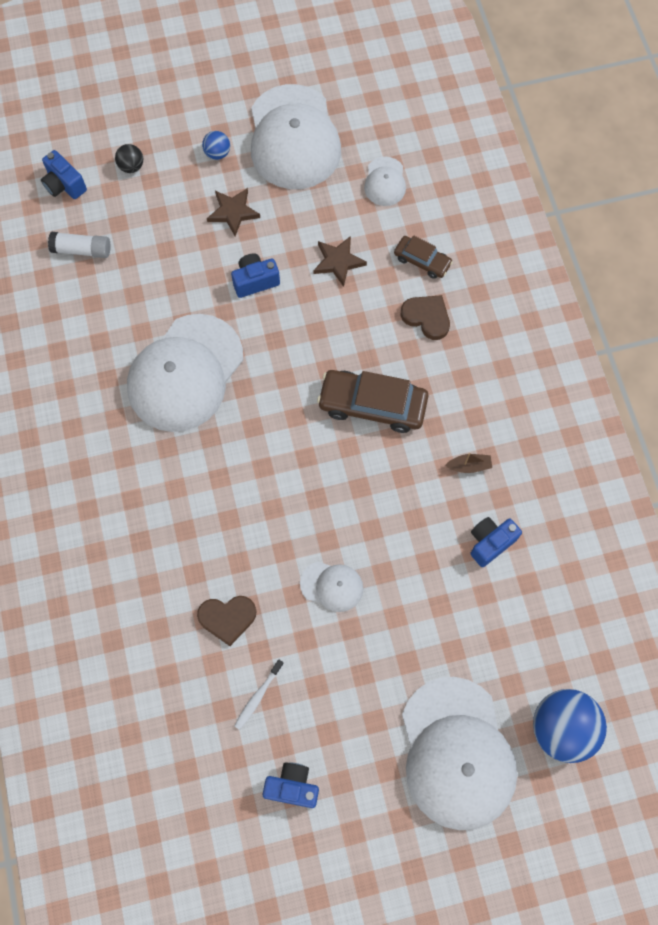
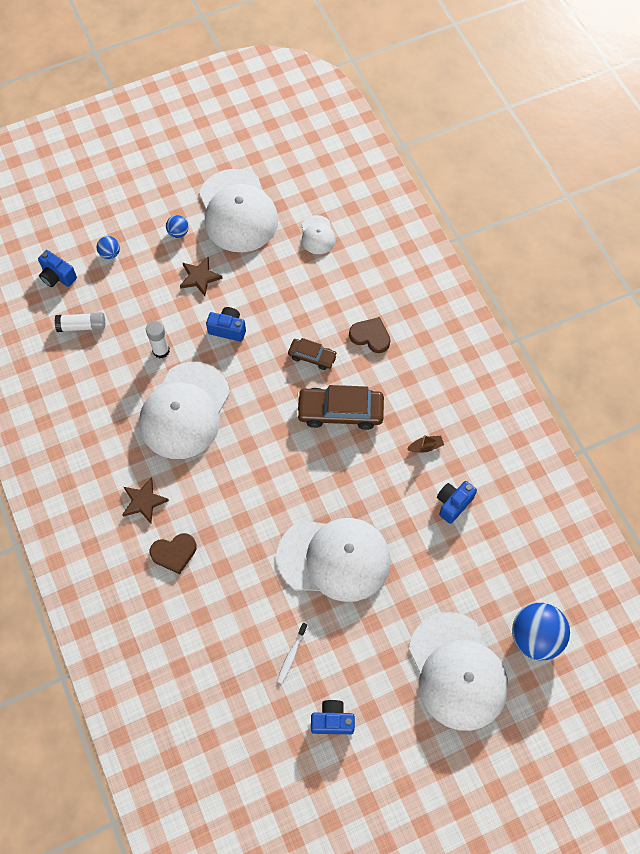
camera: 10 degrees left, 5 degrees down
black ball [115,144,143,173] -> blue ball [97,236,120,259]
brown heart [197,596,257,646] -> brown heart moved to [150,533,197,574]
blue camera [231,253,280,298] -> blue camera turned 45 degrees clockwise [206,307,246,342]
white cap [300,562,363,612] -> white cap [277,518,391,602], size x2.20
brown star [313,236,367,287] -> brown star moved to [122,477,169,523]
brown car [394,235,453,279] -> brown car moved to [288,338,338,370]
none -> white glue stick [146,321,170,358]

